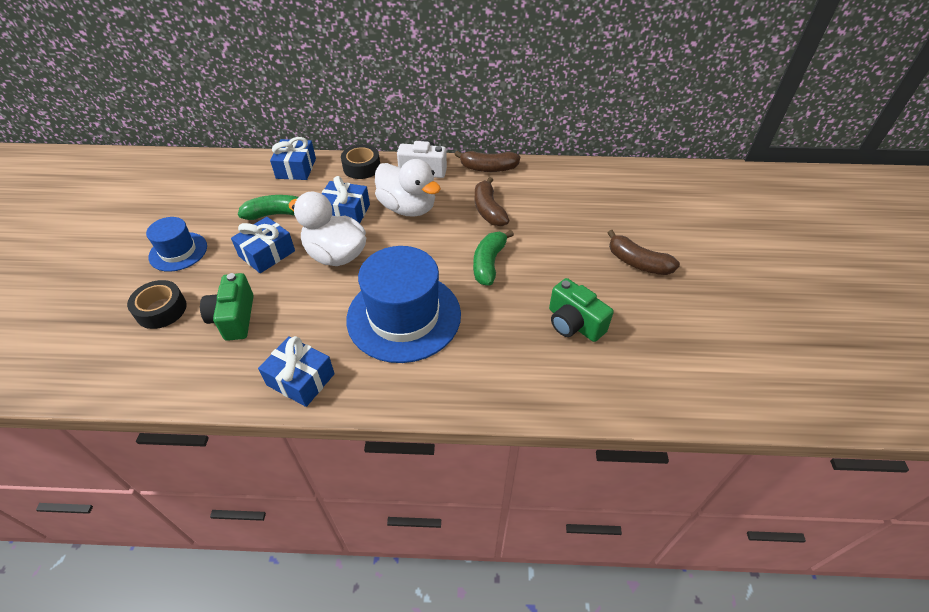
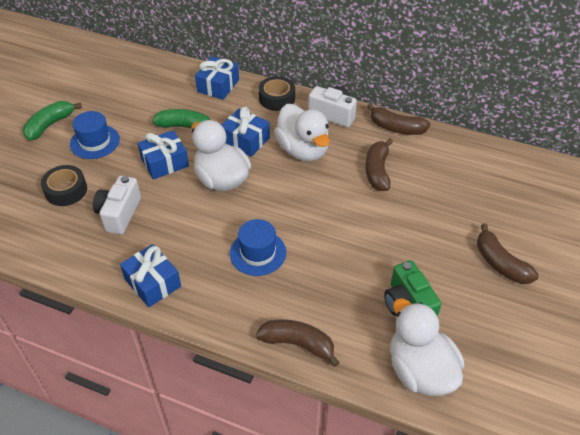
camera: 20 degrees right, 0 degrees up
green camera [200,273,254,341] -> white camera [93,176,141,235]
blue hat [346,246,461,363] -> blue hat [230,219,286,276], size x0.54
green banana [473,230,514,286] -> green banana moved to [23,101,82,141]
none -> brown banana [256,319,340,367]
none -> white duck [390,298,464,396]

